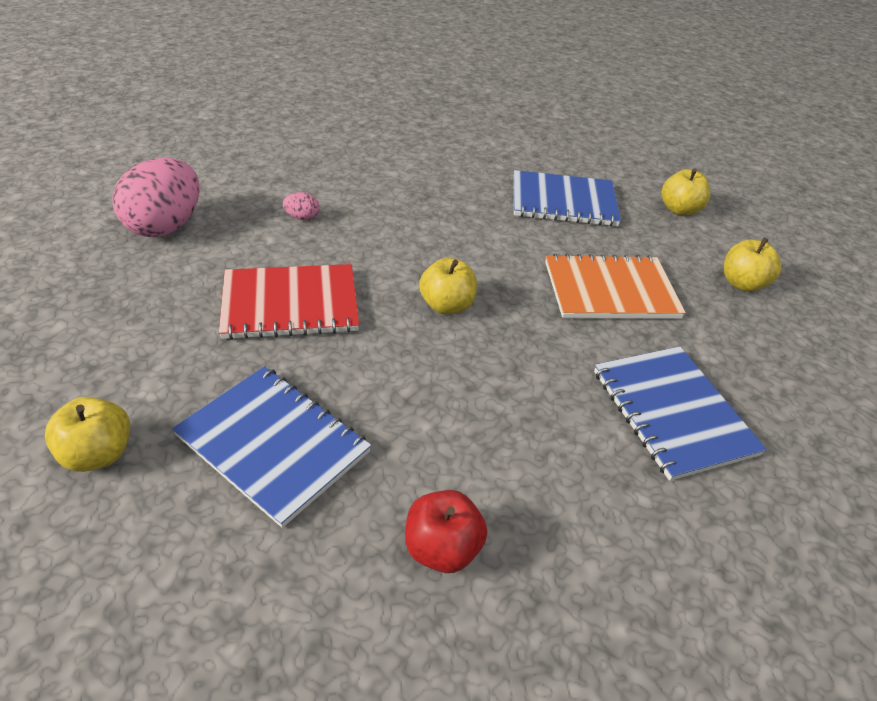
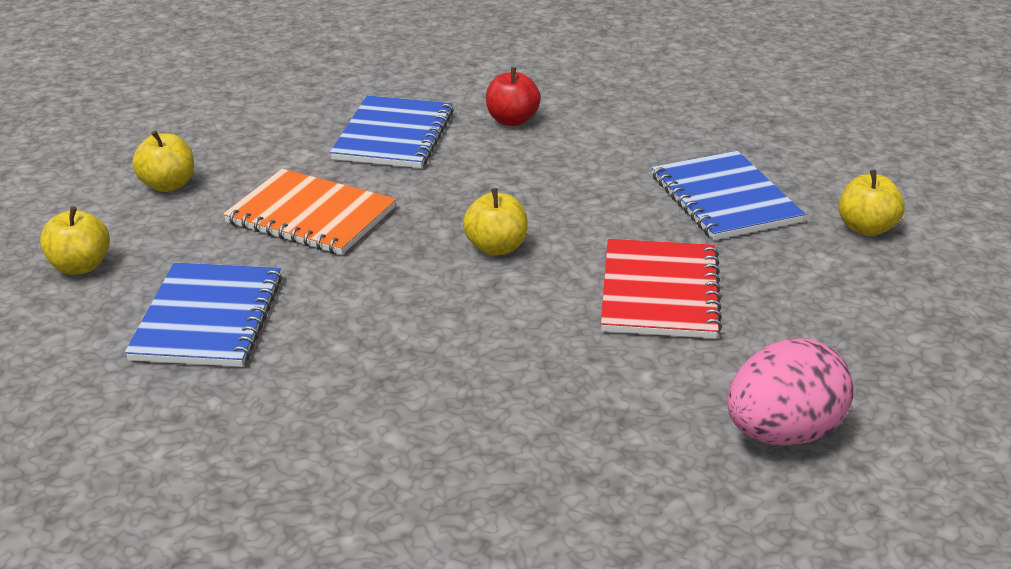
camera: 145 degrees left, 10 degrees down
red notebook [219,264,359,340] -> red notebook turned 75 degrees clockwise [601,239,722,339]
pink egg [283,192,320,221] -> none
red apple [405,490,487,573] -> red apple moved to [486,67,541,126]
blue notebook [514,170,621,226] -> blue notebook turned 60 degrees clockwise [125,263,282,367]

